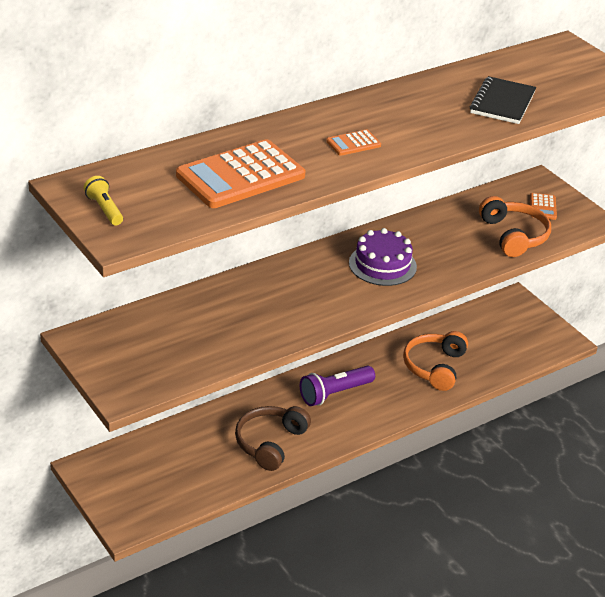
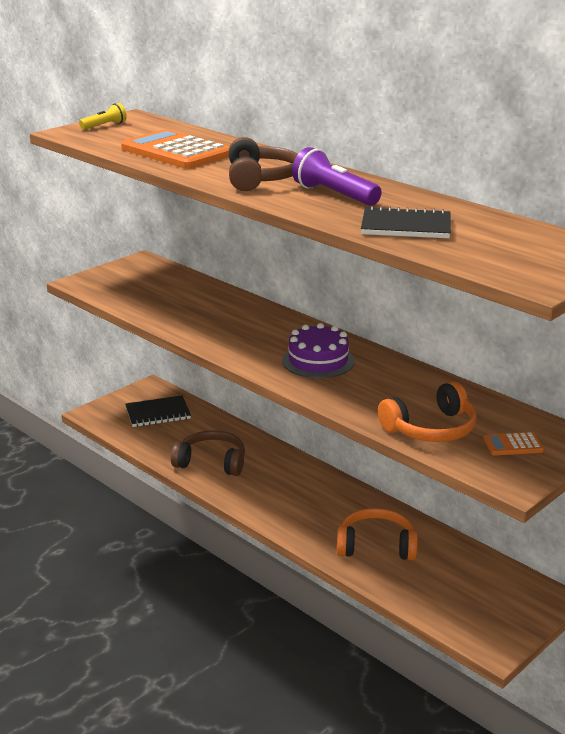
camera: 80 degrees right, 10 degrees down
purple flashlight [300,366,375,406] -> purple flashlight moved to [292,147,382,206]
orange calculator [326,130,381,156] -> brown headphones [228,137,298,191]
none -> black notebook [125,395,191,427]

